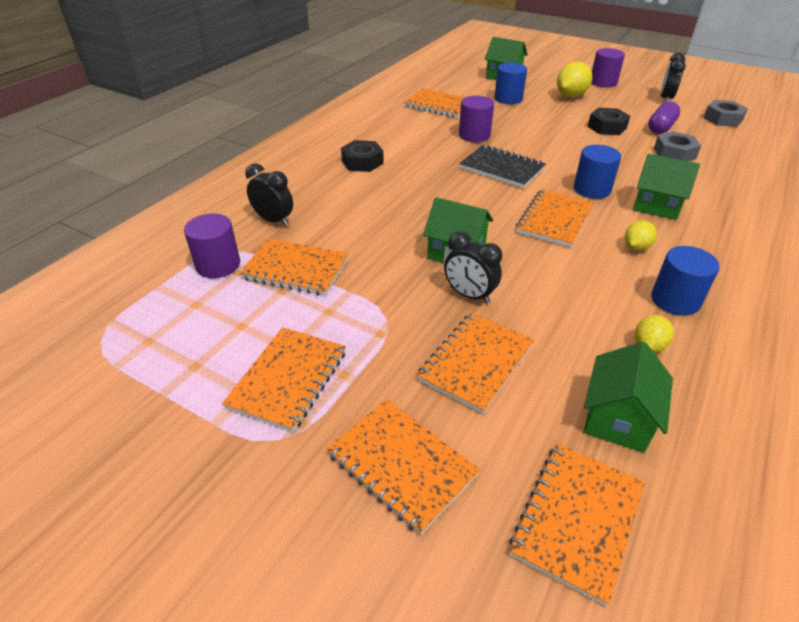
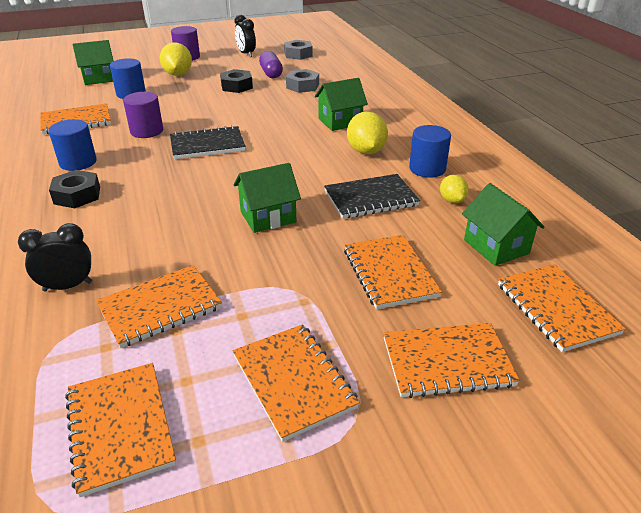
camera: 50 degrees left, 5 degrees down
purple cylinder [184,214,240,278] -> none
black clock [444,232,502,304] -> none
orange notebook [516,189,594,247] -> orange notebook moved to [65,363,176,497]
blue cylinder [574,145,621,199] -> blue cylinder moved to [49,119,97,171]
yellow lemon [625,221,657,251] -> yellow lemon [347,111,388,154], size x1.70
none -> black notebook [324,174,420,219]

